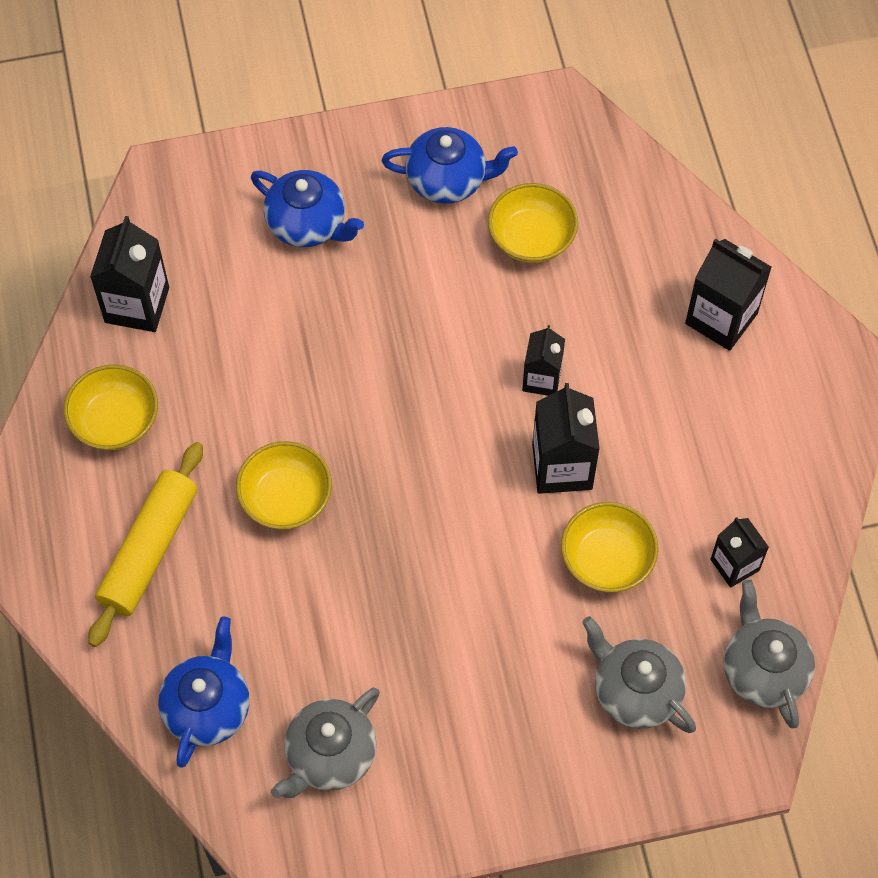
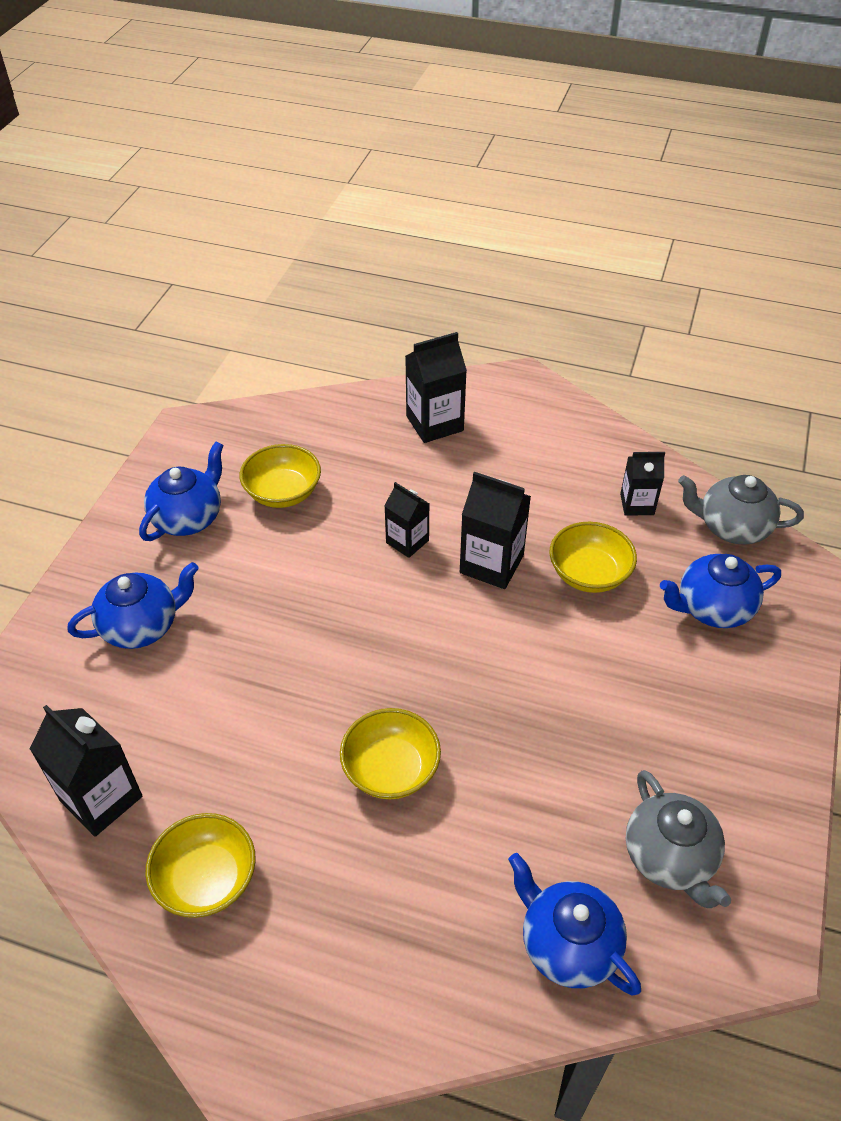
camera: 60 degrees left, 15 degrees down
yellow rolling pin [88,442,203,647] -> none
grey teapot [582,616,696,733] -> blue teapot [660,554,781,628]

